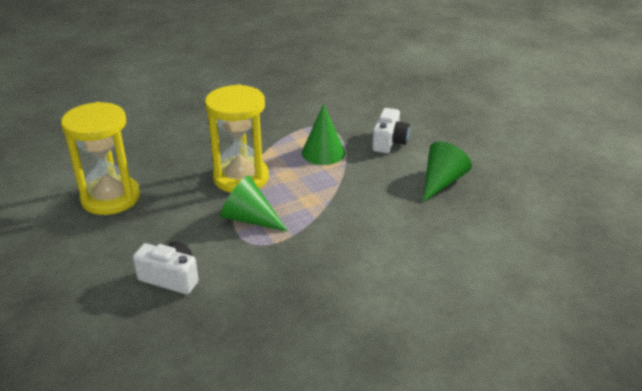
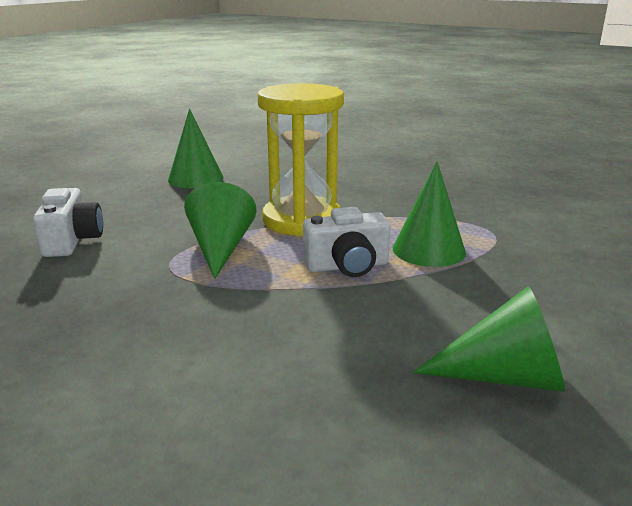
camera: 60 degrees right, 10 degrees down
yellow hourglass [61,102,140,215] -> green cone [168,109,224,188]
white camera [372,108,410,153] -> white camera moved to [303,207,391,277]

